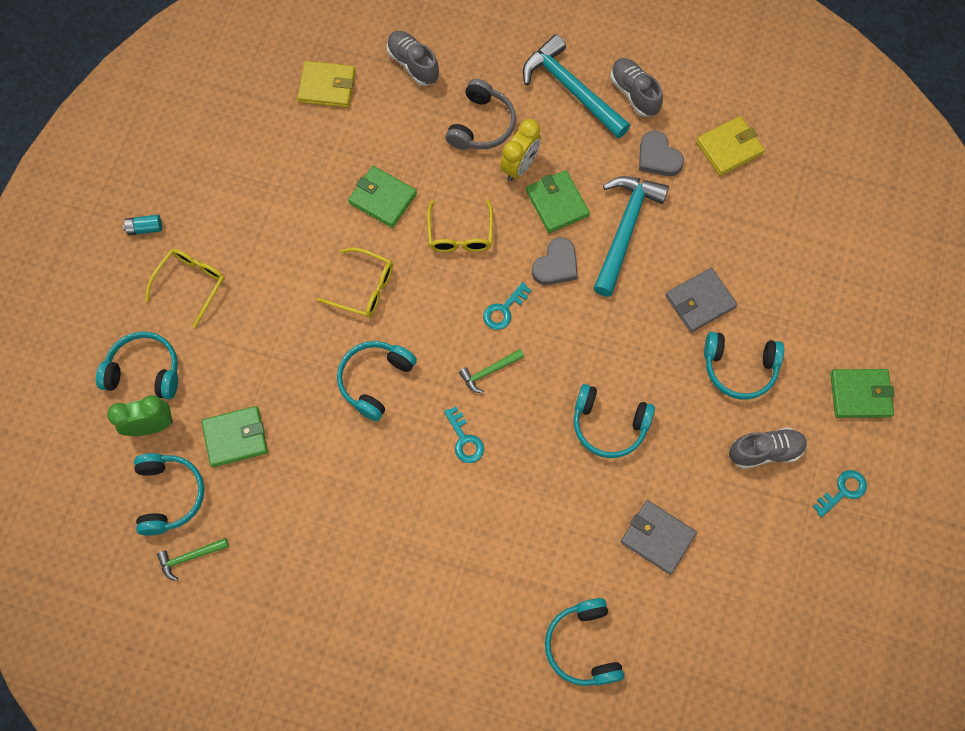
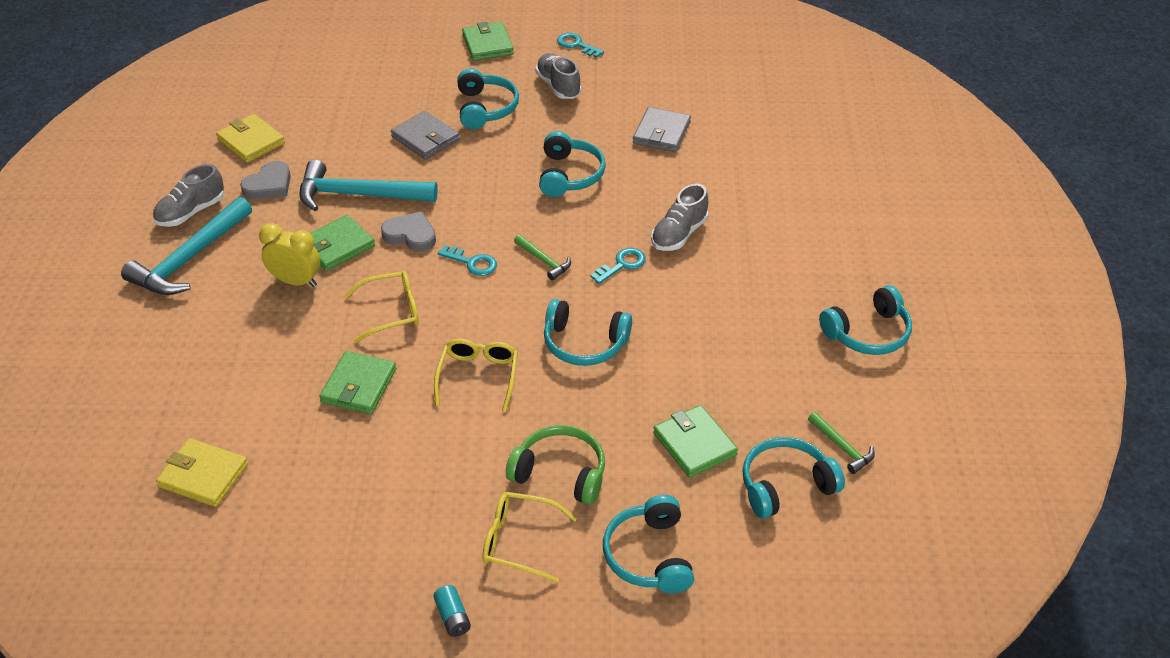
camera: 105 degrees left, 25 degrees down
green clock [107,395,173,436] -> none
yellow wallet [297,61,356,108] -> yellow wallet turned 60 degrees counterclockwise [156,438,248,507]
grey shoe [387,31,439,86] -> grey shoe moved to [651,184,708,251]
grey headphones [446,79,516,150] -> none
turquoise headphones [545,598,624,686] -> turquoise headphones moved to [819,285,912,355]
none -> green headphones [506,425,605,505]

